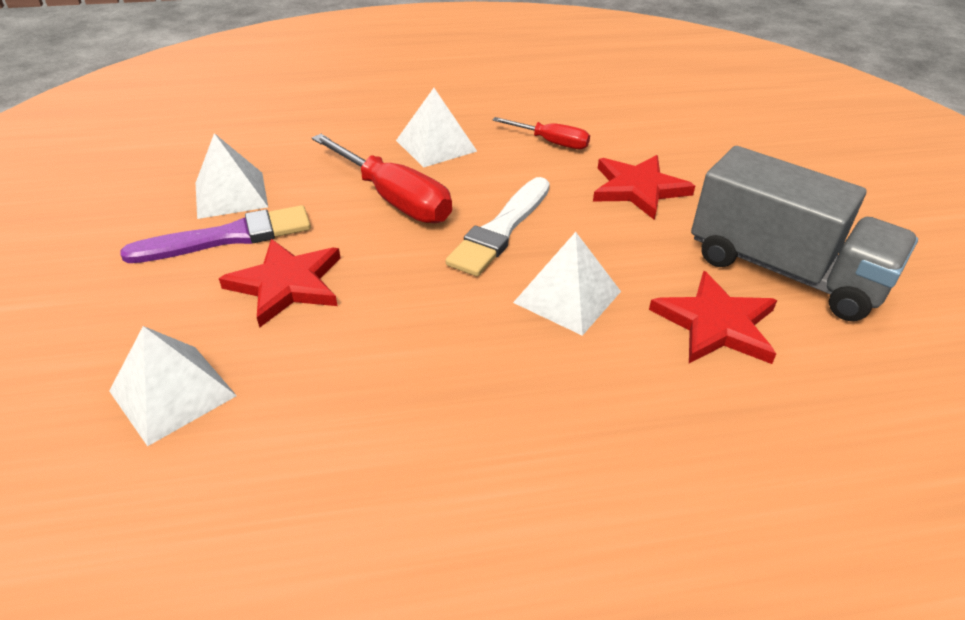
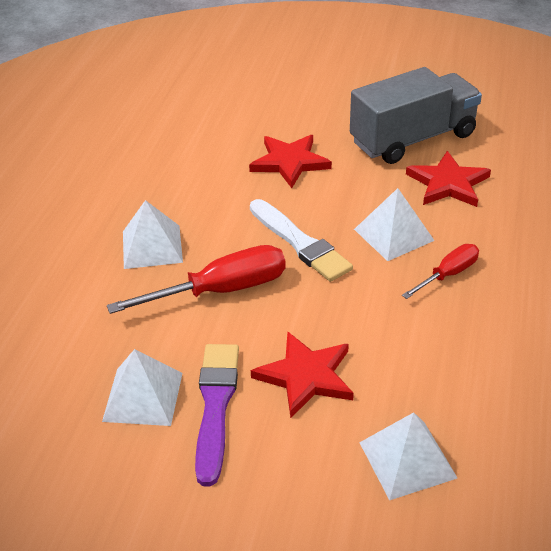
camera: 65 degrees left, 0 degrees up
red screwdriver [492,117,590,149] -> red screwdriver moved to [402,244,479,299]

